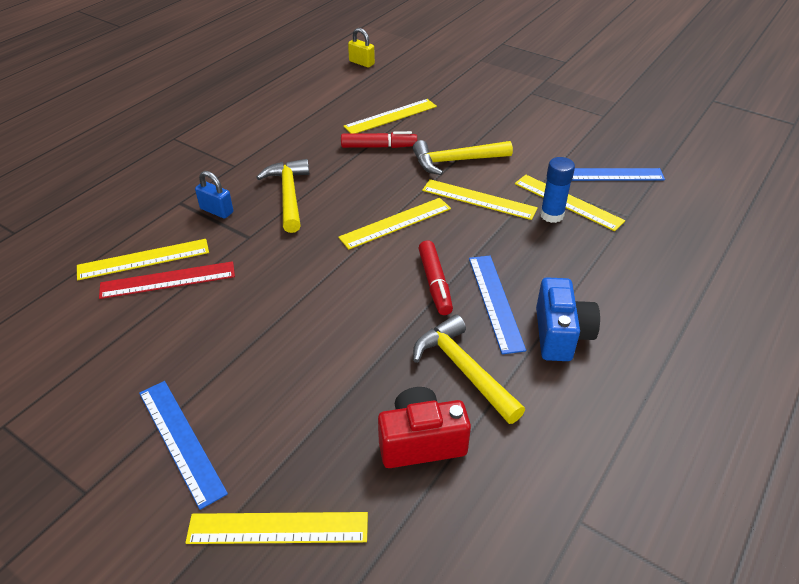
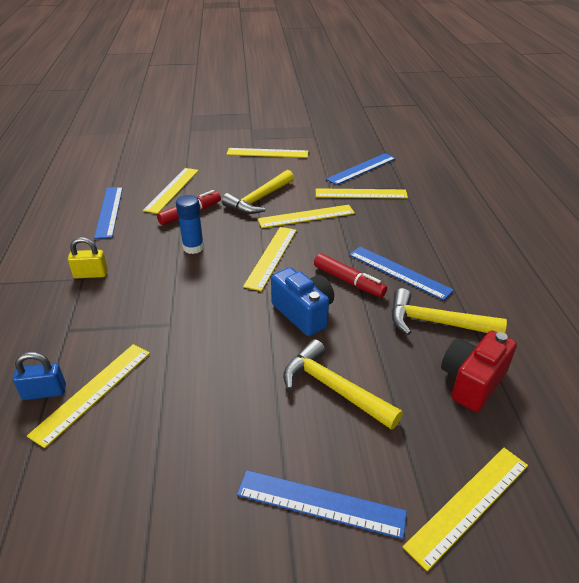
camera: 40 degrees left, 5 degrees down
red ruler [99,261,235,299] -> none
blue padlock [195,171,233,219] -> blue padlock moved to [13,352,66,400]
yellow hammer [256,159,310,233] -> yellow hammer moved to [283,339,403,430]
yellow padlock [348,28,375,68] -> yellow padlock moved to [68,237,108,278]
blue camera [536,277,600,361] -> blue camera moved to [271,267,334,336]
blue glue stick [540,157,575,223] -> blue glue stick moved to [176,195,204,254]
none -> blue ruler [94,187,123,239]
none -> yellow ruler [226,148,309,158]

